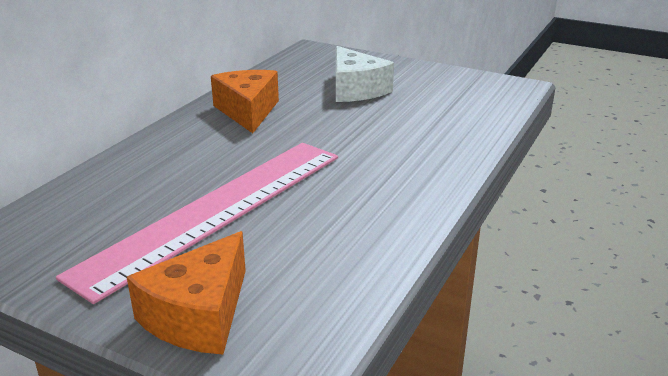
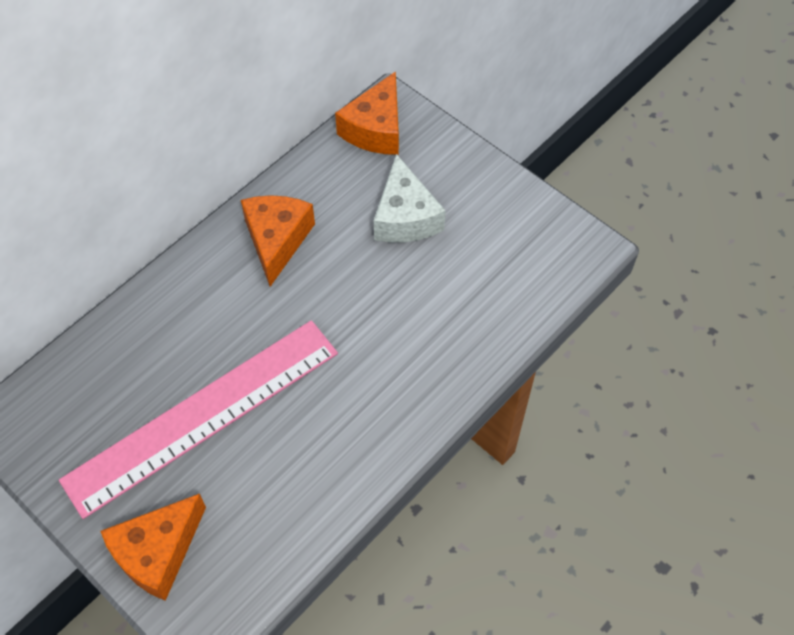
camera: 15 degrees right, 30 degrees up
none -> orange cheese [335,71,399,155]

